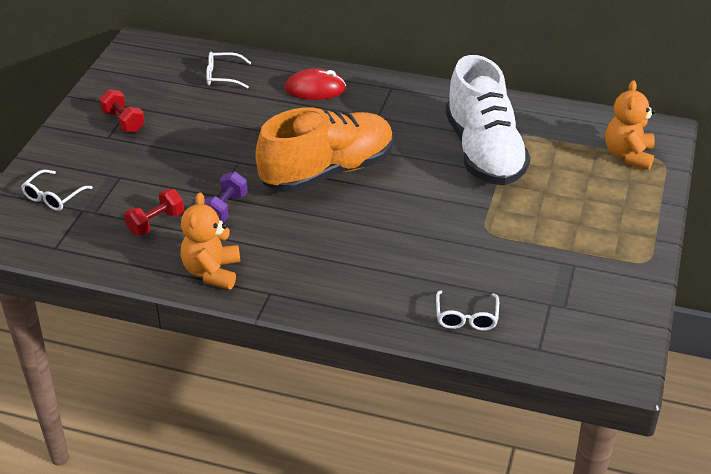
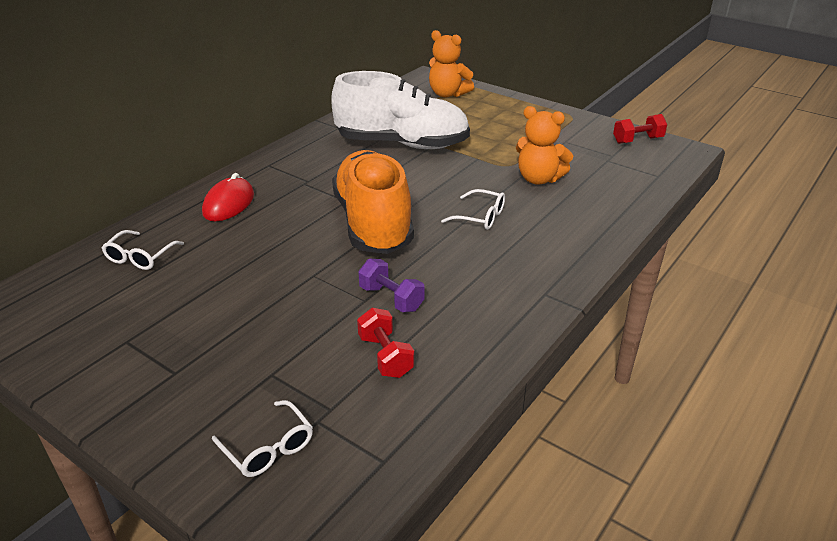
camera: 70 degrees left, 5 degrees down
red dumbbell [99,89,145,133] -> red dumbbell moved to [613,114,667,144]
orange teddy bear [180,192,240,290] -> orange teddy bear moved to [516,106,573,185]
white glasses [436,290,499,331] -> white glasses moved to [441,189,505,230]

